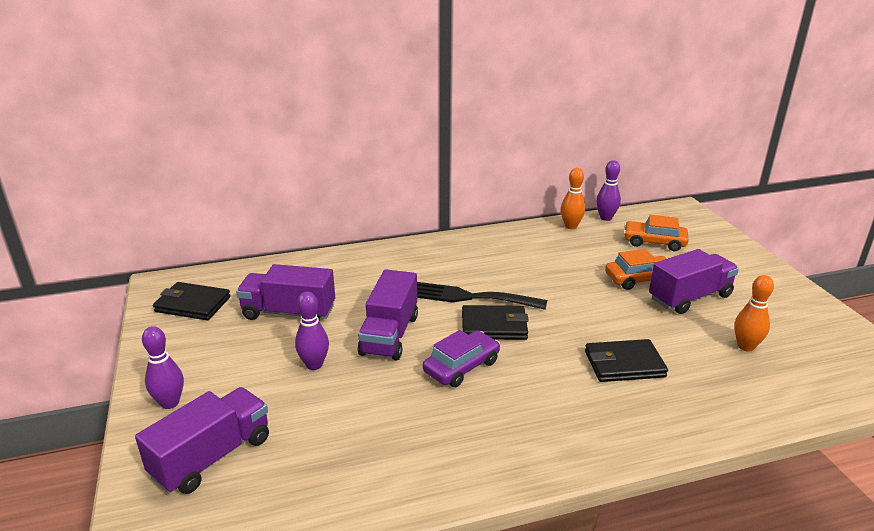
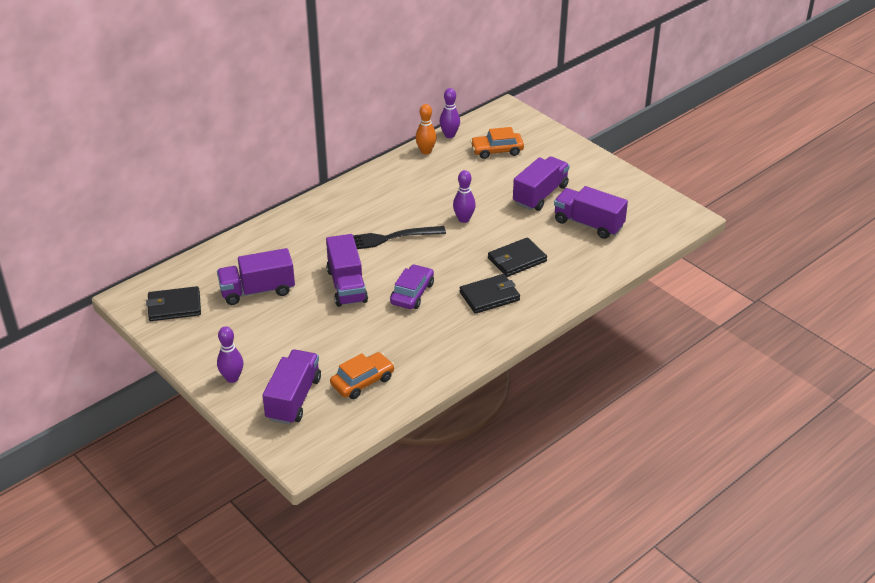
camera: 25 degrees left, 10 degrees up
purple bowling pin [295,292,329,370] -> purple bowling pin moved to [453,170,476,223]
black wallet [462,305,529,340] -> black wallet moved to [460,274,520,314]
orange car [605,249,668,290] -> orange car moved to [330,352,394,399]
orange bowling pin [734,275,774,352] -> purple truck [554,186,628,239]

